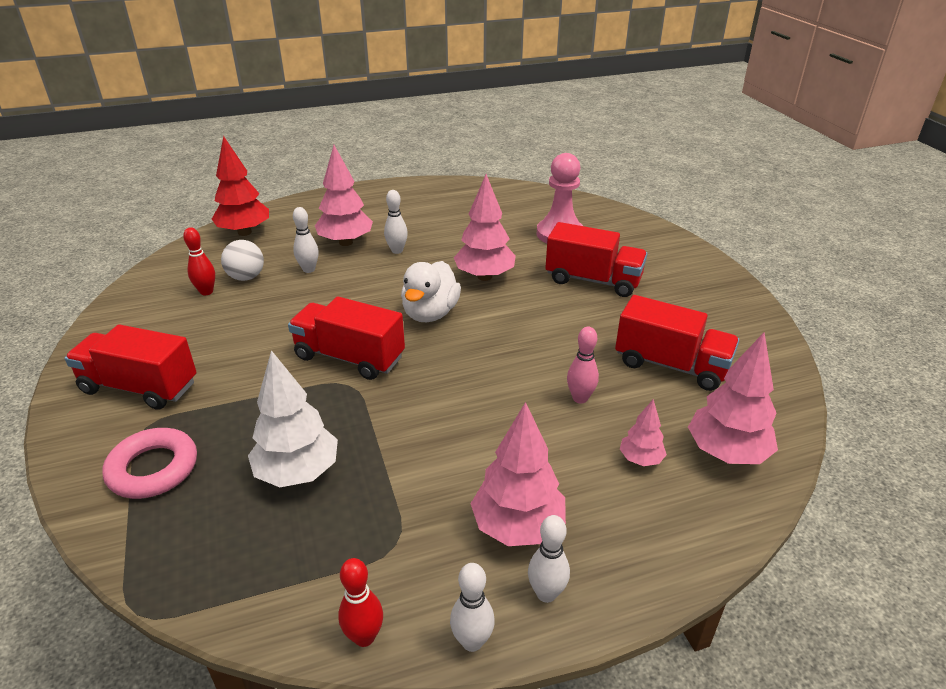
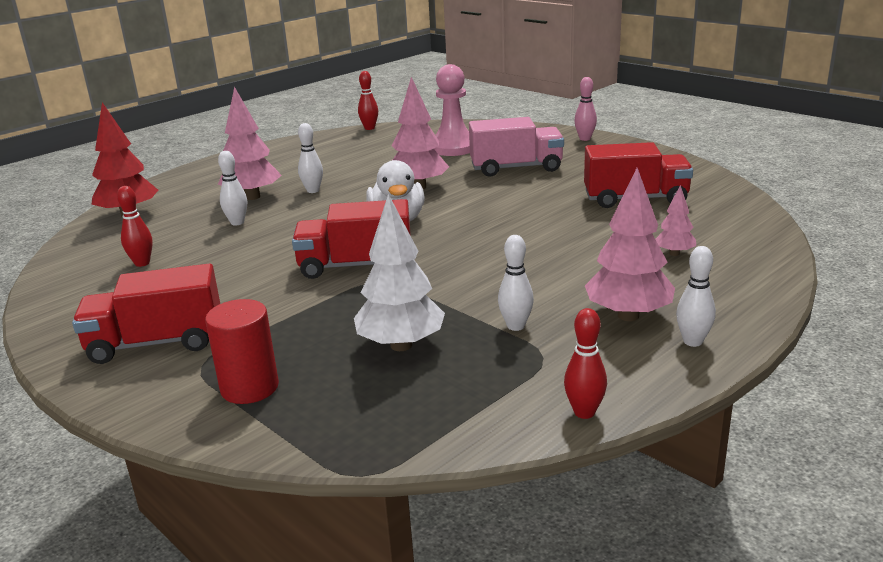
camera: 25 degrees left, 10 degrees down
pink ring [103,428,197,499] -> red cylinder [205,299,279,404]
white ball [221,240,264,281] -> none
white bowling pin [450,563,495,652] -> white bowling pin moved to [498,235,534,331]
red truck [545,222,647,297] -> pink truck [469,117,564,177]
pink bowling pin [567,327,599,403] -> pink bowling pin moved to [574,77,597,141]
pink tree [688,332,778,464] -> none
none -> red bowling pin [358,71,378,130]

